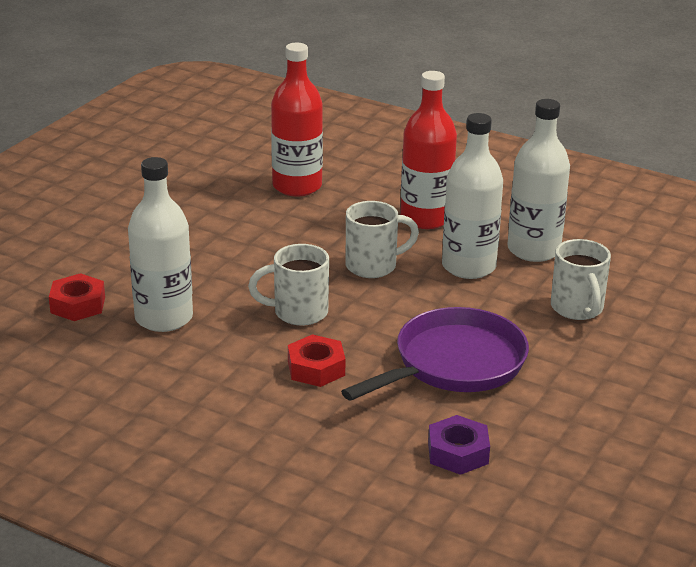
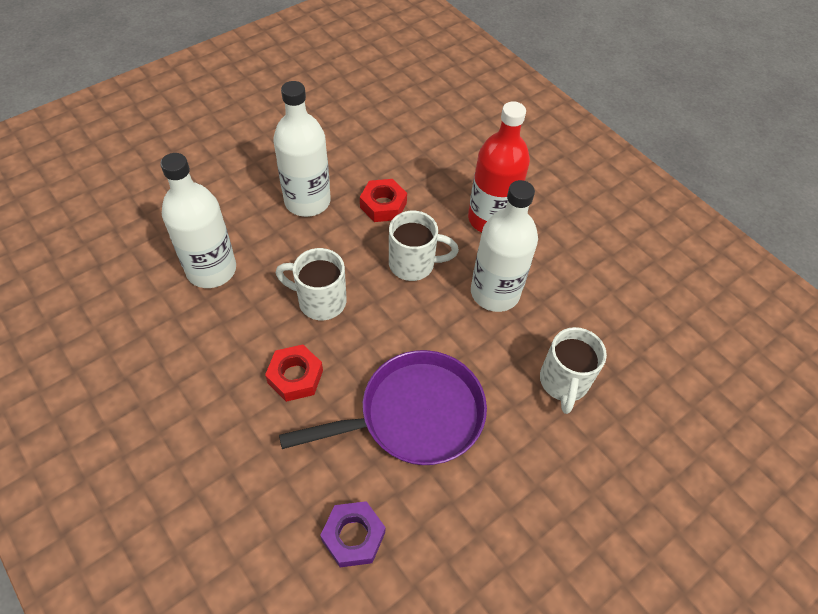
camera: 20 degrees right, 25 degrees up
red nut [49,273,105,321] -> red nut moved to [360,179,407,222]
red bottle [271,43,323,196] -> none
white bottle [507,99,570,262] -> white bottle moved to [273,81,331,217]

